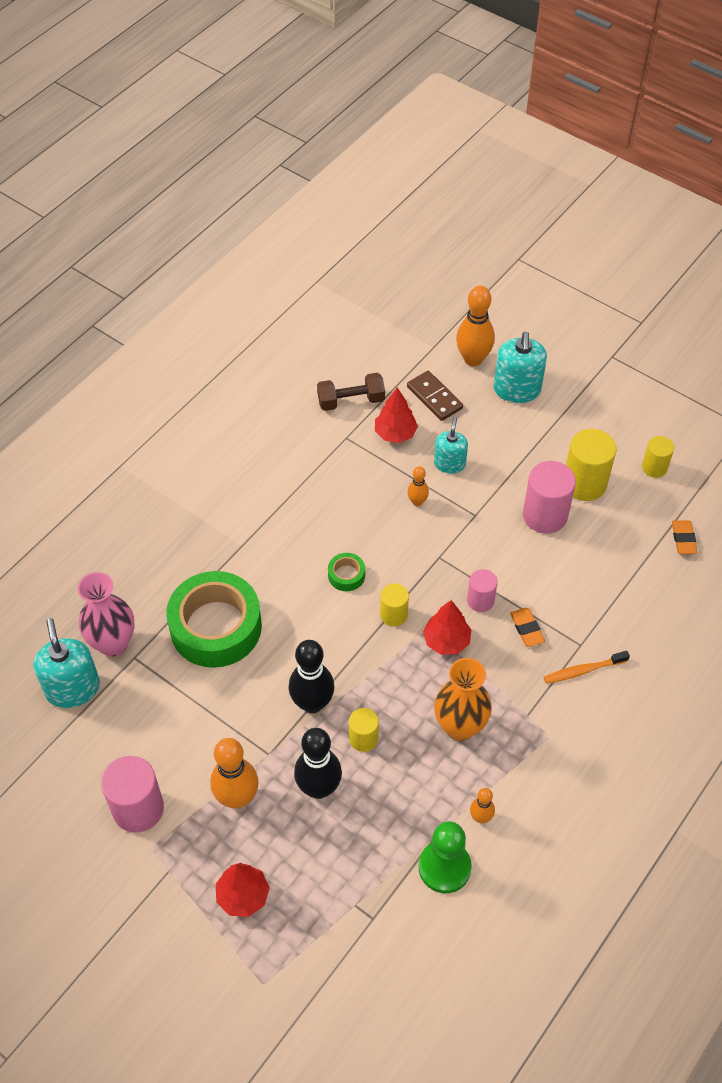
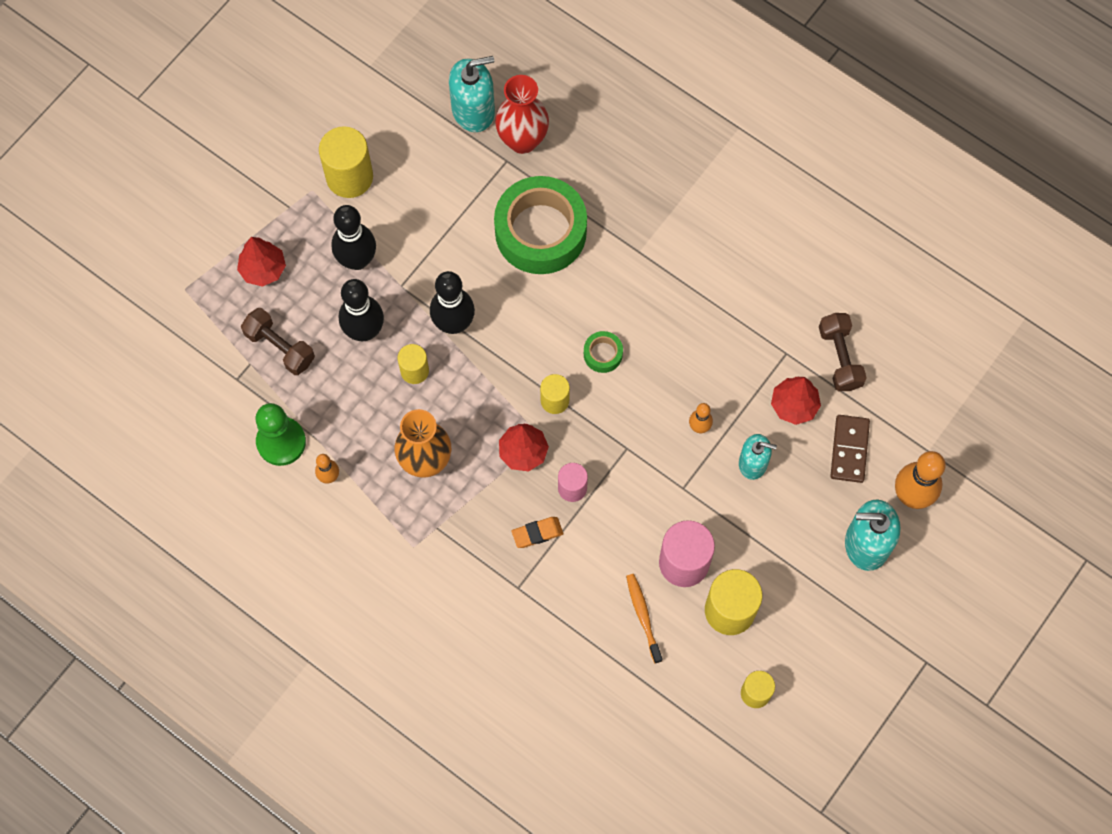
camera: 90 degrees right, 15 degrees up
pink vase [78,572,135,656] -> red vase [495,75,549,154]
pink cylinder [101,756,164,833] -> yellow cylinder [319,126,373,198]
orange bowling pin [210,738,259,809] -> black bowling pin [331,205,376,270]
brown domino [407,371,463,421] -> brown domino turned 45 degrees counterclockwise [830,415,870,483]
orange toothbrush [544,651,630,684] -> orange toothbrush moved to [626,574,662,664]
orange eraser [672,520,697,554] -> none
none -> brown dumbbell [241,308,315,375]

